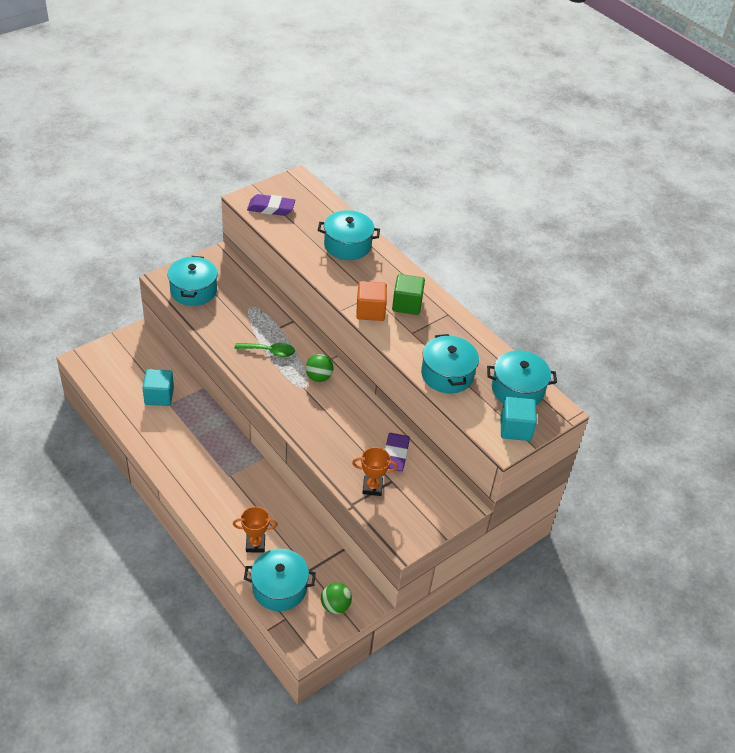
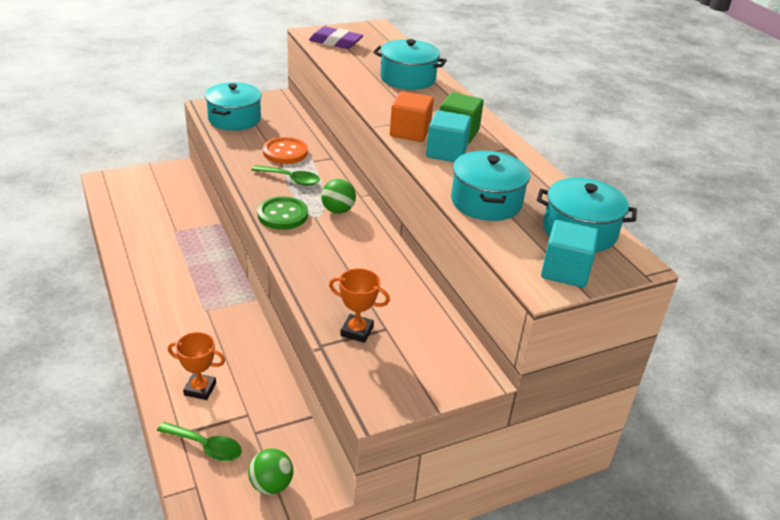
camera: 15 degrees right, 10 degrees down
turquoise cube [142,369,174,406] -> turquoise cube moved to [426,110,471,162]
turquoise pot [244,549,316,611] -> green spoon [157,422,242,461]
purple eraser [384,433,410,471] -> none
none -> green button [257,196,308,230]
none -> orange button [263,137,308,164]

